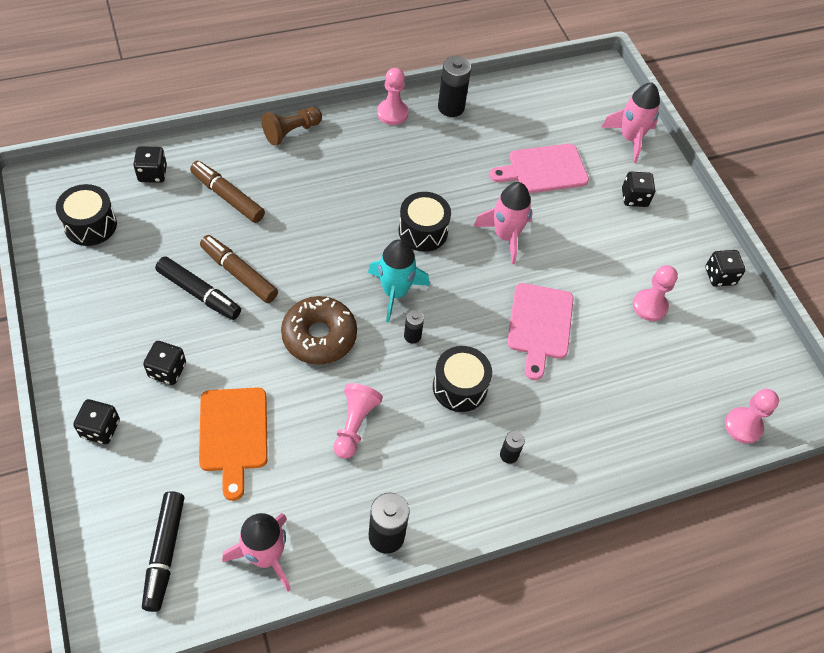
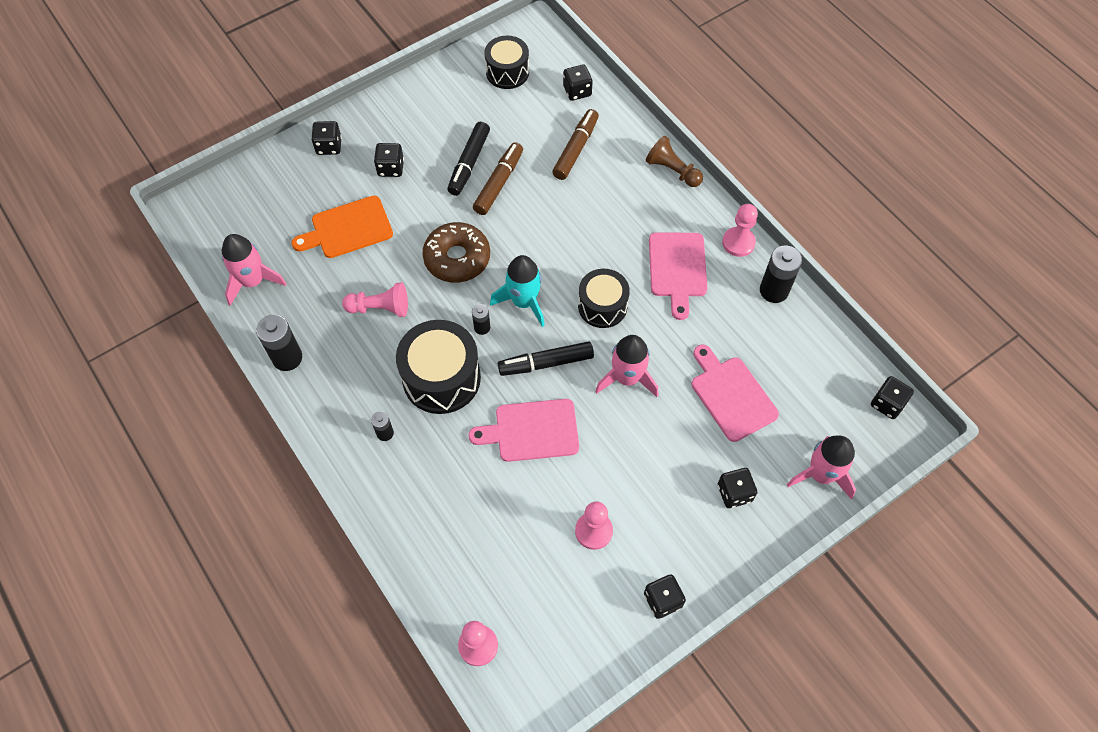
camera: 80 degrees right, 5 degrees up
black marker [142,491,185,612] -> black marker moved to [498,341,594,376]
black drum [433,346,492,412] -> black drum [396,320,481,414], size x1.53
none -> pink cutting board [649,232,707,320]
none -> black dice [871,376,914,419]

